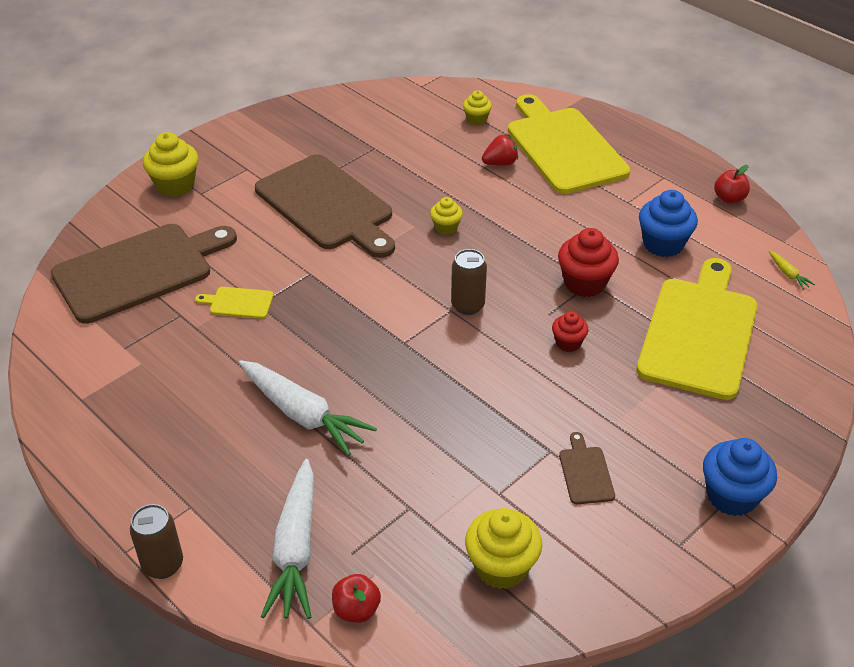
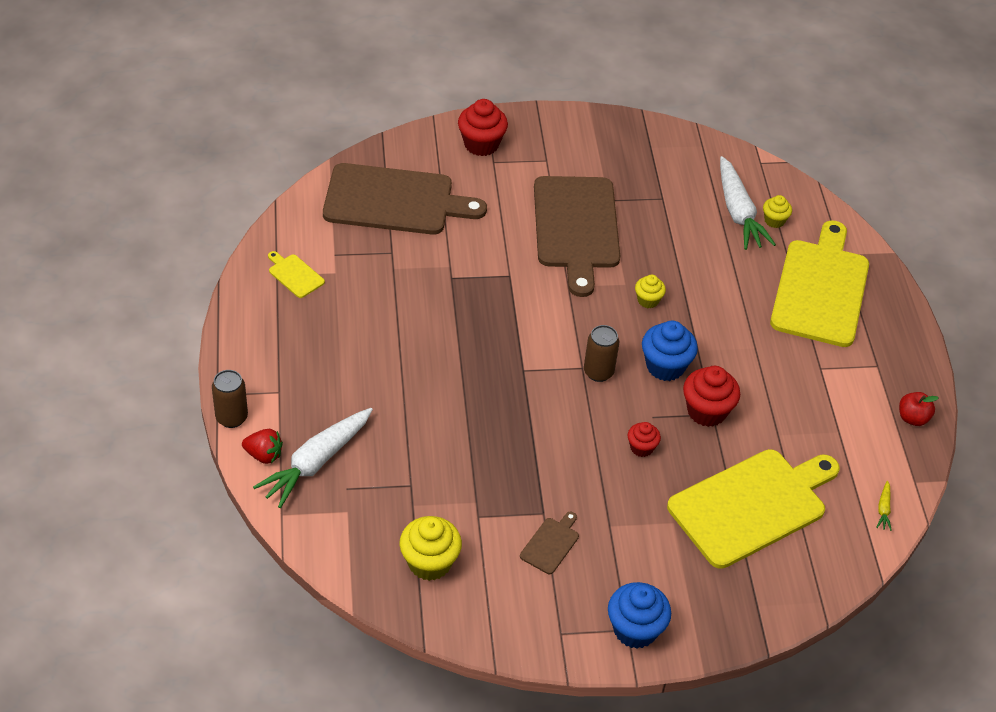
camera: 35 degrees right, 5 degrees up
yellow cupcake [143,132,198,197] -> red cupcake [458,99,508,156]
yellow cutting board [195,287,274,319] -> yellow cutting board moved to [268,251,325,298]
white carrot [239,360,377,456] -> white carrot moved to [720,156,776,250]
red apple [332,574,381,623] -> none
red strawberry [482,135,518,166] -> red strawberry moved to [242,429,283,464]
blue cupcake [639,190,698,257] -> blue cupcake moved to [642,321,698,381]

